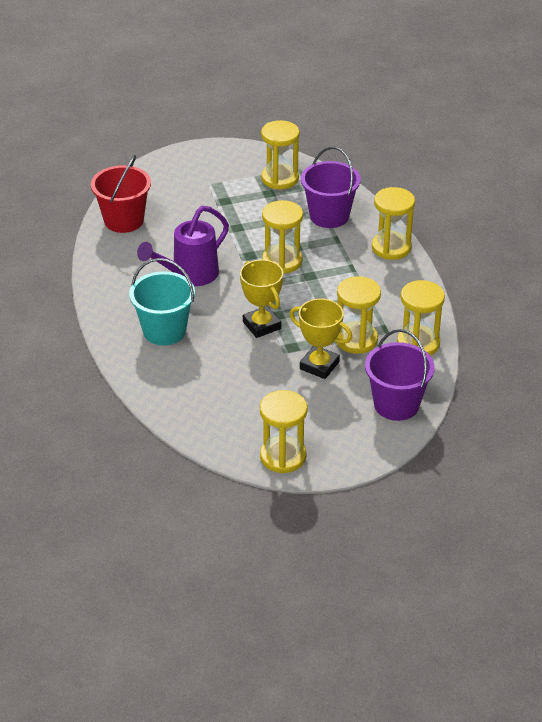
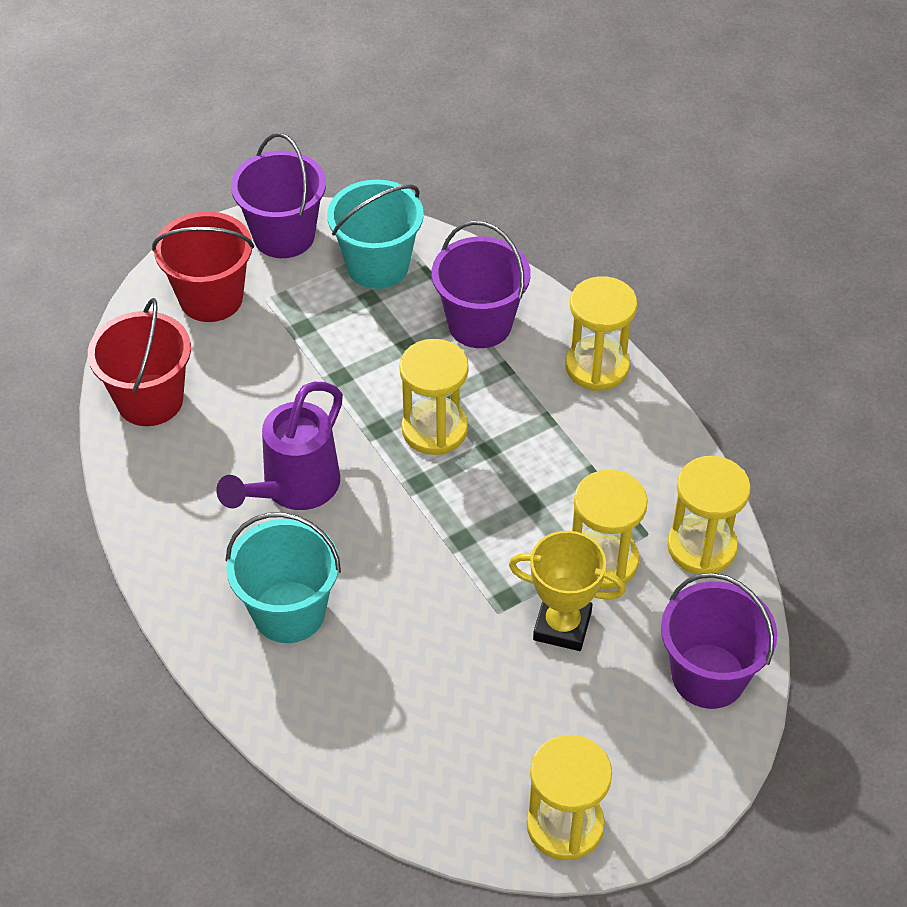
camera: 15 degrees left, 10 degrees up
yellow trophy [240,260,283,338] -> none
yellow hourglass [261,120,300,189] -> turquoise bucket [327,180,424,289]
none -> red bucket [152,211,254,322]
none -> purple bucket [231,133,326,258]

